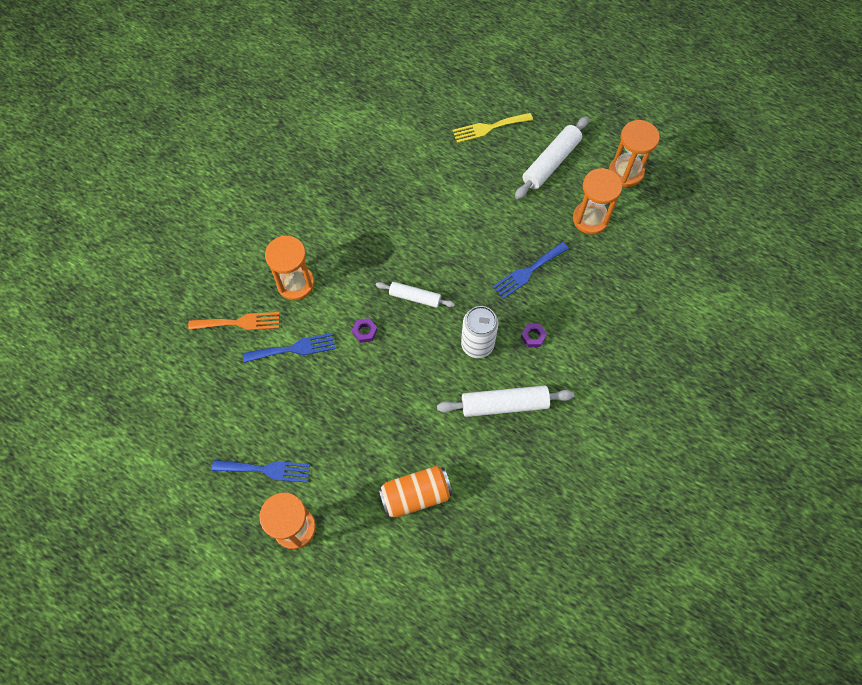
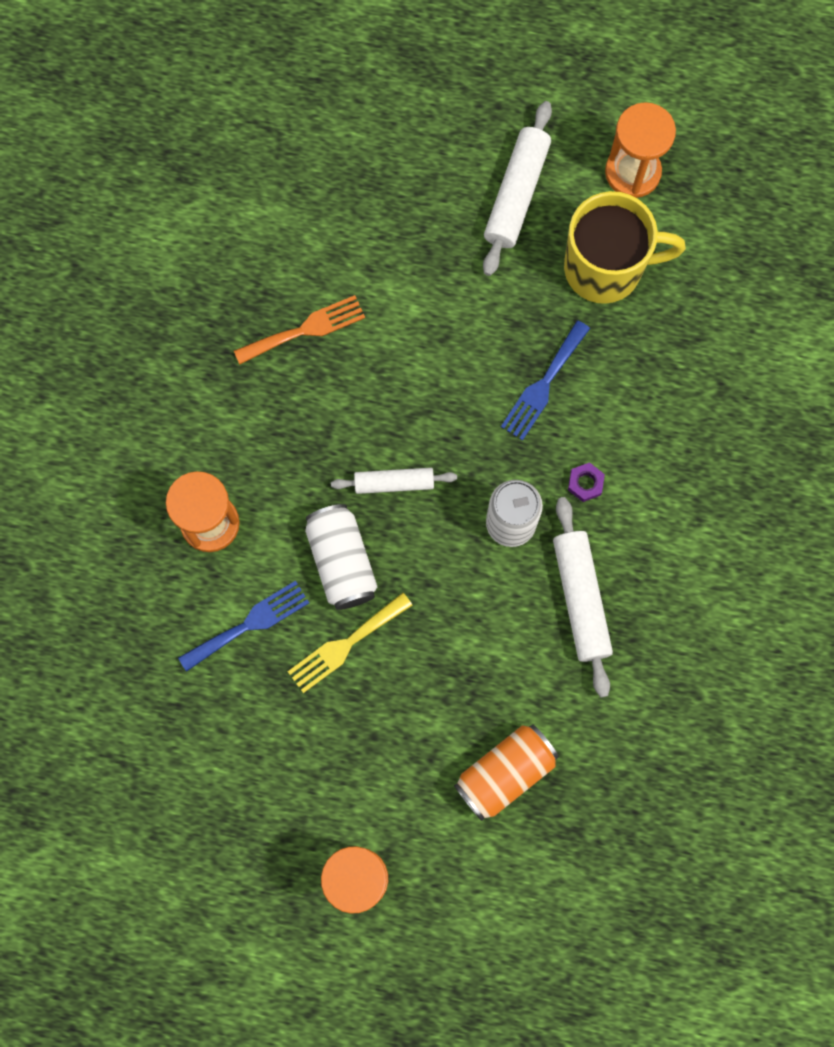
camera: 20 degrees left, 10 degrees up
orange fork [188,312,279,330] -> orange fork moved to [234,295,365,364]
blue fork [212,460,310,483] -> none
purple nut [352,318,378,343] -> white can [305,504,377,610]
white rolling pin [437,385,574,417] -> white rolling pin turned 75 degrees counterclockwise [553,497,613,697]
yellow fork [452,113,533,143] -> yellow fork moved to [287,593,413,693]
orange hourglass [573,168,622,235] -> yellow mug [564,191,686,304]

